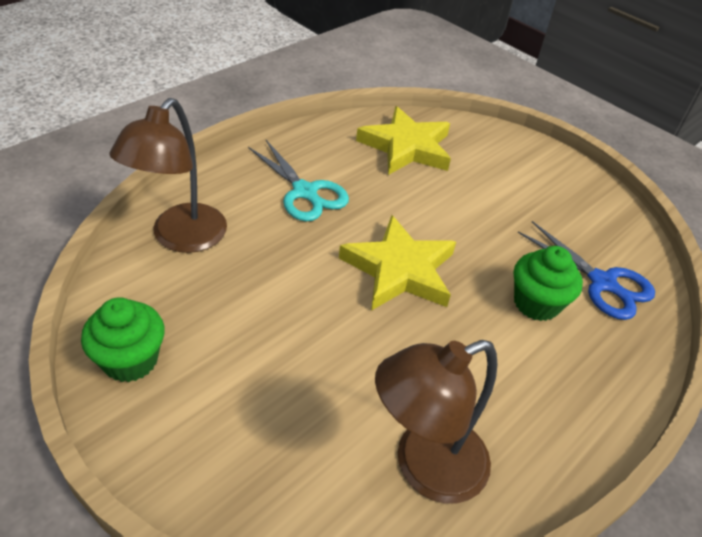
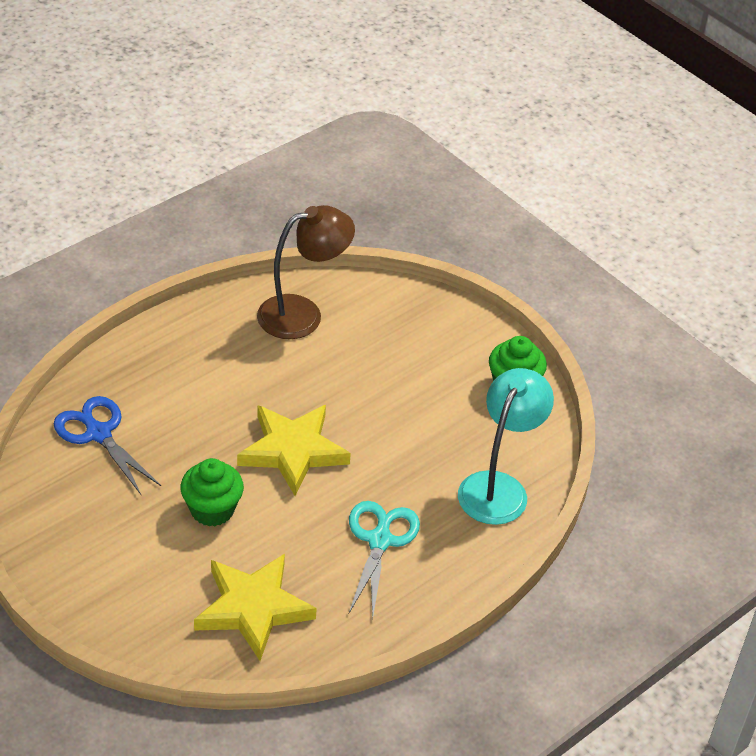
camera: 175 degrees left, 0 degrees up
brown lamp [109,98,227,253] -> turquoise lamp [458,368,554,525]
turquoise scissors [248,140,349,221] -> turquoise scissors turned 45 degrees clockwise [349,501,420,618]
green cupcake [514,246,583,321] -> green cupcake moved to [180,458,244,526]

